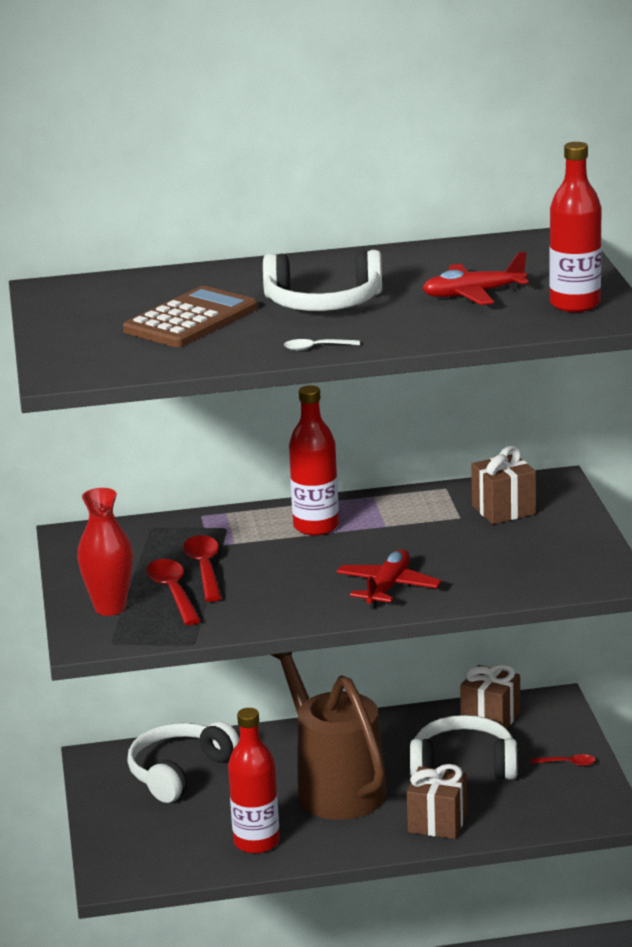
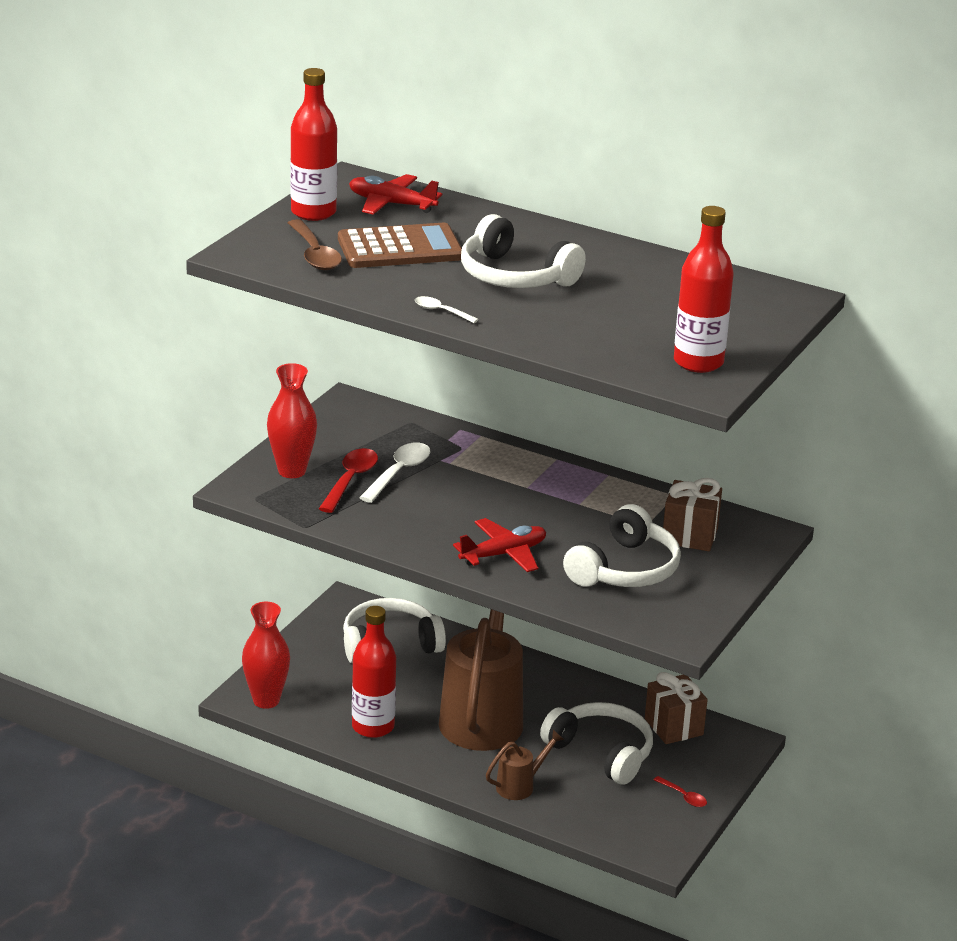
camera: 35 degrees right, 5 degrees up
red spoon [183,535,222,602] -> white spoon [359,442,431,503]
red bottle [289,385,339,536] -> red bottle moved to [290,68,337,221]
brown gift [407,764,467,839] -> brown watering can [486,730,564,800]
red plane [422,252,529,305] -> red plane moved to [349,174,442,215]
none -> red vase [242,602,290,709]
none -> brown spoon [288,219,342,270]
none -> white headphones [563,504,681,587]

